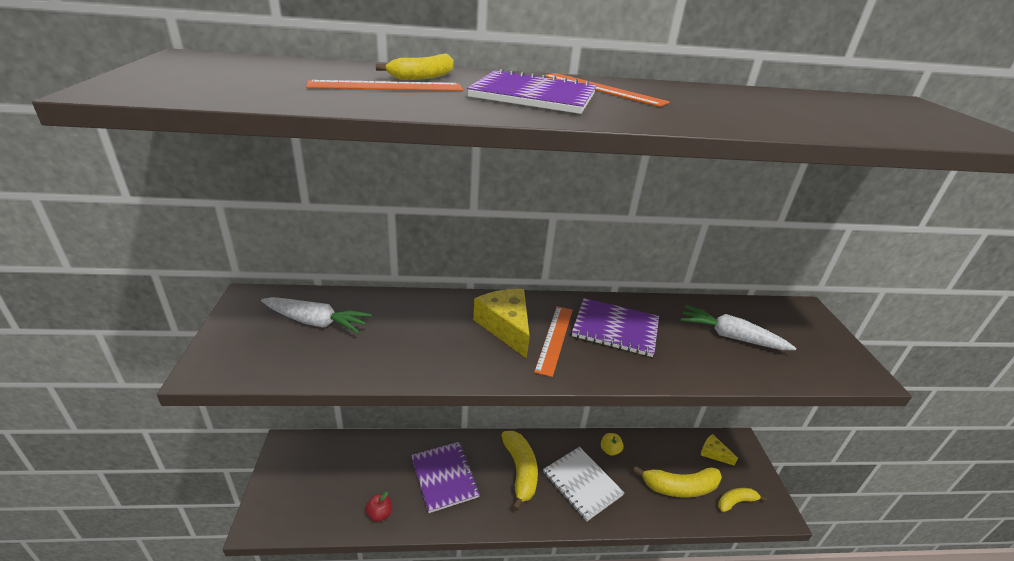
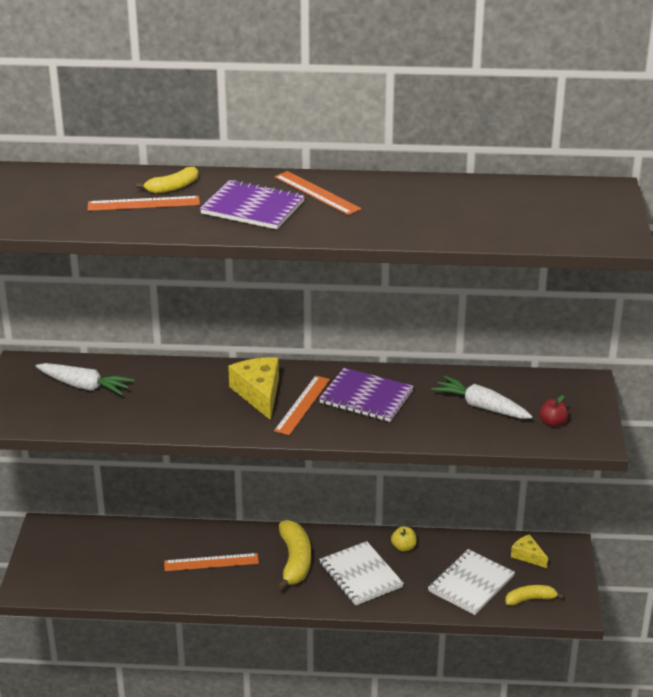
camera: 10 degrees right, 0 degrees up
red apple [365,492,392,522] -> red apple moved to [539,395,569,427]
purple notebook [411,442,480,513] -> orange ruler [164,553,259,571]
yellow banana [633,466,722,498] -> white notebook [428,549,515,615]

